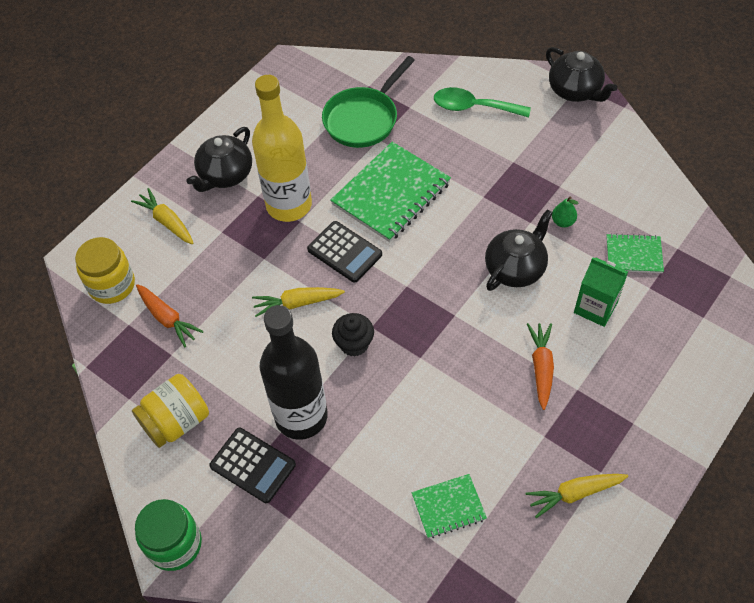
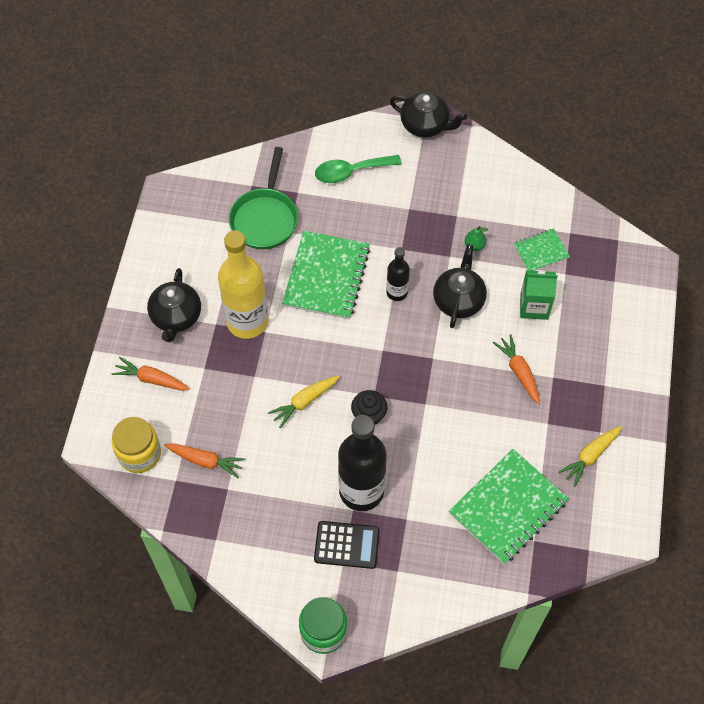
camera: 30 degrees left, 5 degrees up
yellow carrot [131,188,194,244] -> orange carrot [111,357,190,391]
yellow jar [132,374,209,448] -> none
black calculator [307,221,382,283] -> none
green notebook [412,474,487,538] -> green notebook [449,449,569,564], size x1.90
none -> black bottle [386,247,410,301]

